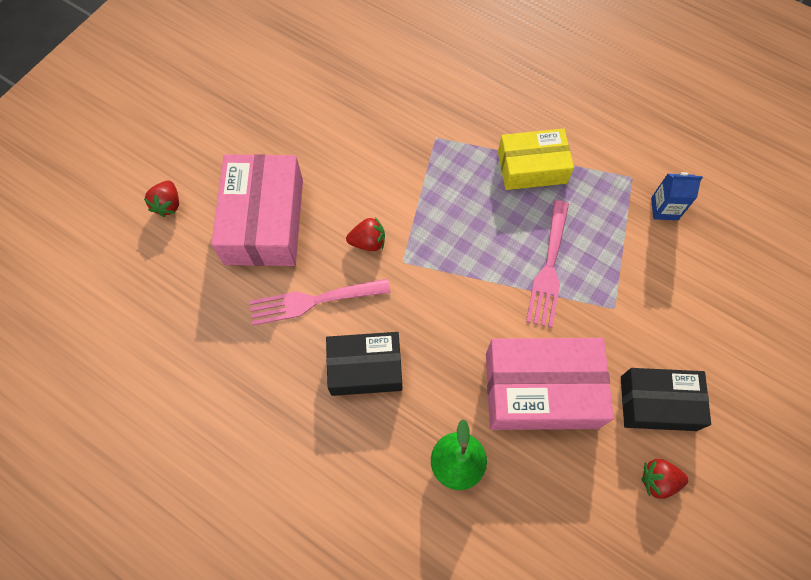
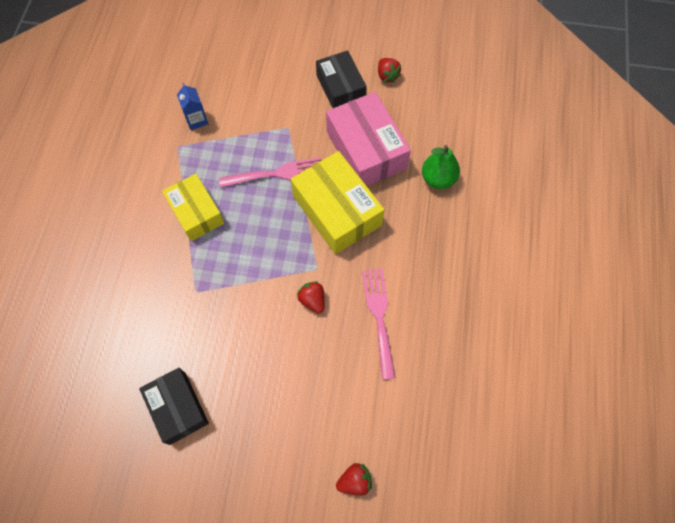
camera: 115 degrees left, 0 degrees up
pink box [211,154,303,266] -> none
pink fork [249,279,391,325] -> pink fork turned 150 degrees counterclockwise [362,268,396,380]
black box [326,332,402,396] -> black box moved to [139,368,209,445]
none -> yellow box [291,151,384,254]

